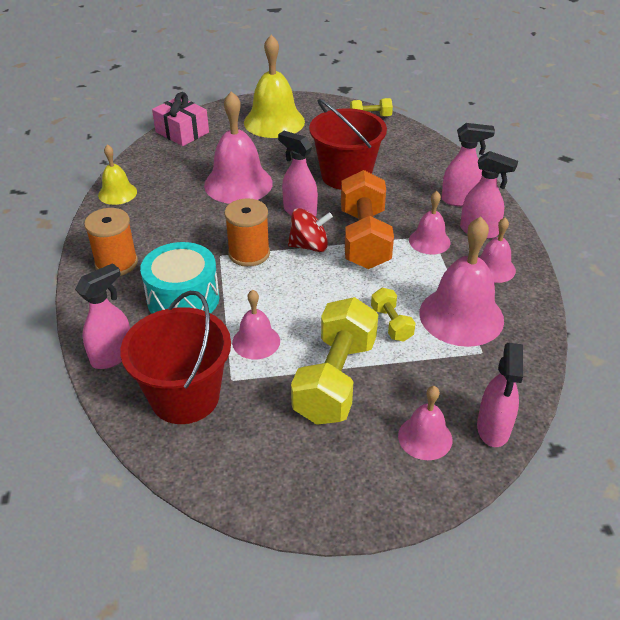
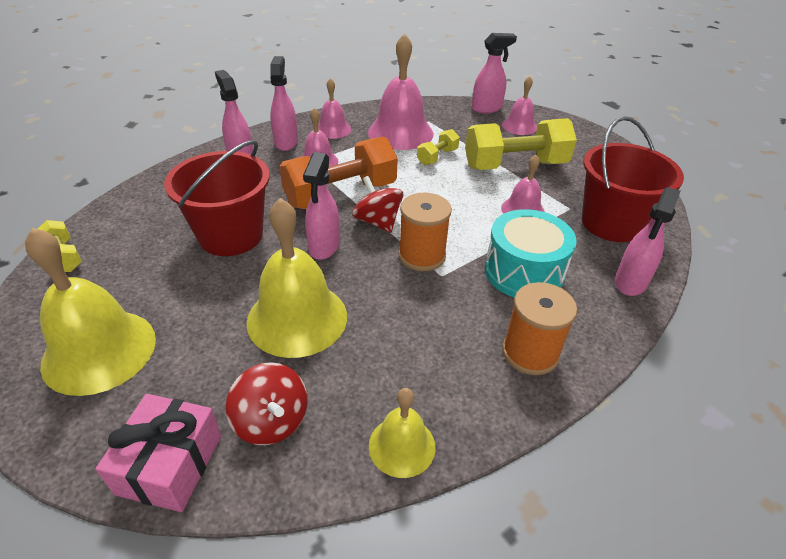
camera: 120 degrees left, 0 degrees up
pink spray bottle [75,263,130,369] -> pink spray bottle turned 75 degrees counterclockwise [615,187,681,296]
pink bell [204,91,273,204] -> yellow bell [246,198,347,358]
none -> red spinning top [226,362,308,445]

